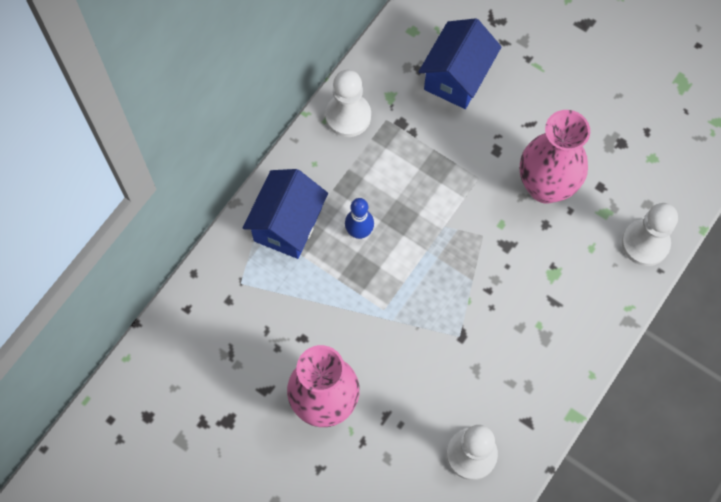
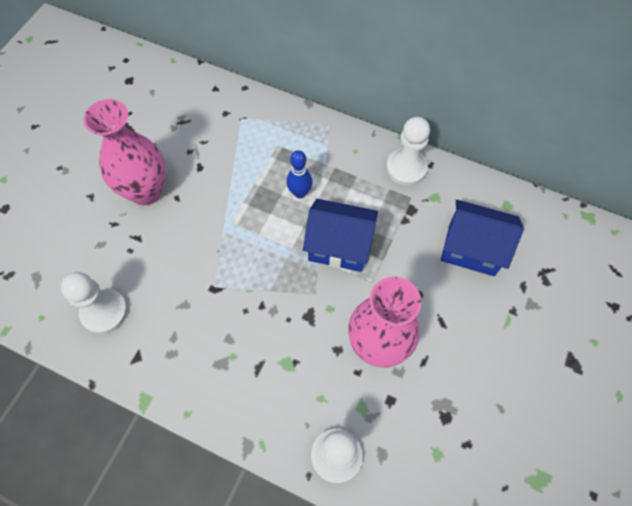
camera: 80 degrees right, 5 degrees down
blue house [243,169,328,259] -> blue house moved to [303,199,378,272]

